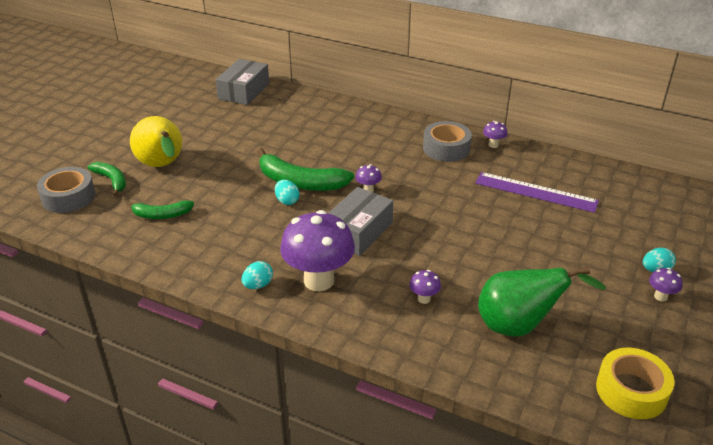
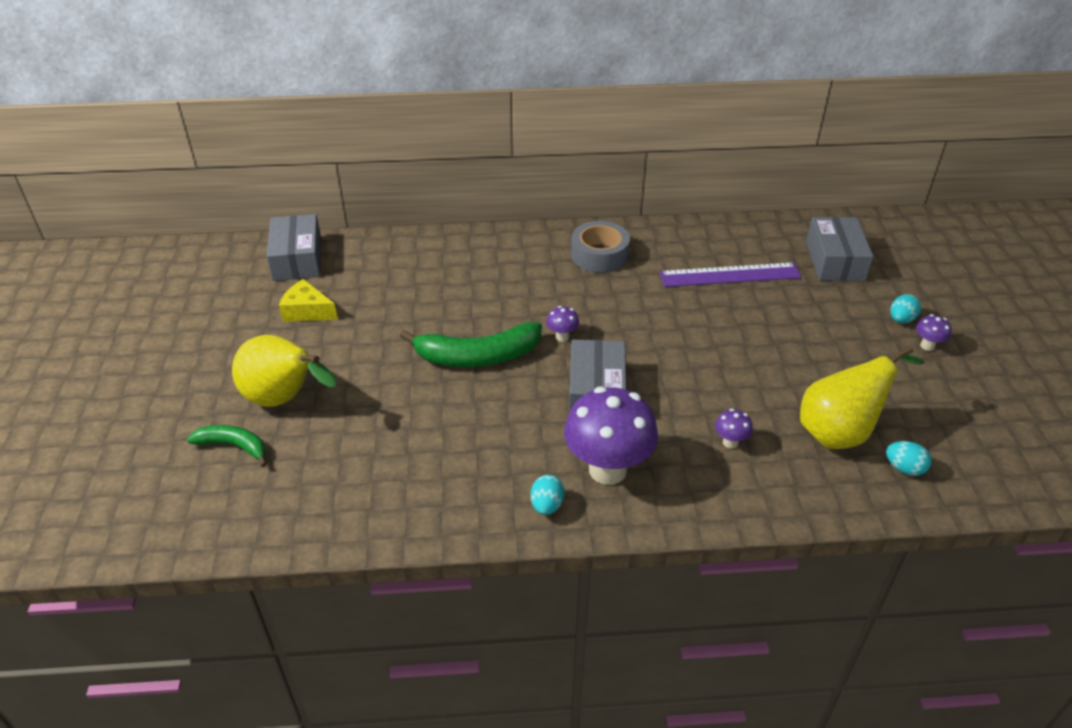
camera: 30 degrees left, 5 degrees up
grey tape [37,167,96,213] -> none
green banana [127,200,194,219] -> none
turquoise egg [275,180,299,205] -> turquoise egg moved to [886,441,932,476]
green pear [478,267,606,337] -> yellow pear [800,345,925,449]
purple mushroom [483,121,507,148] -> none
yellow tape [596,348,675,419] -> none
none -> yellow cheese [279,279,338,322]
none -> grey box [806,217,873,281]

